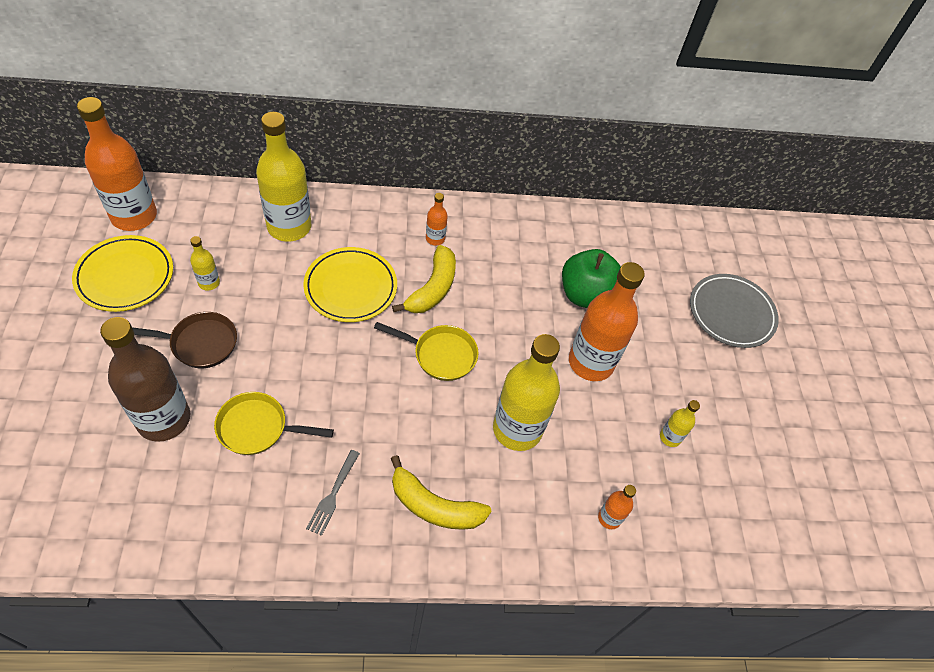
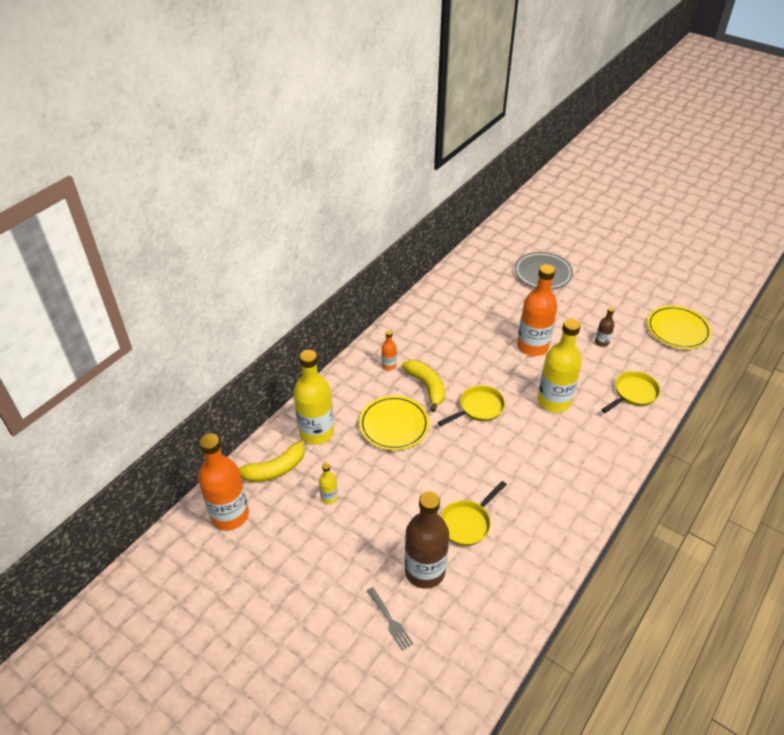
camera: 45 degrees left, 10 degrees down
yellow plate [72,235,173,312] -> yellow plate moved to [647,305,712,349]
brown pan [132,312,237,368] -> none
grey fork [306,450,360,536] -> grey fork moved to [367,587,414,651]
yellow banana [391,455,491,530] -> yellow banana moved to [239,442,305,482]
green apple [562,249,621,308] -> none
orange bottle [598,485,636,529] -> yellow pan [601,371,660,413]
yellow bottle [660,400,700,447] -> brown bottle [595,307,614,347]

